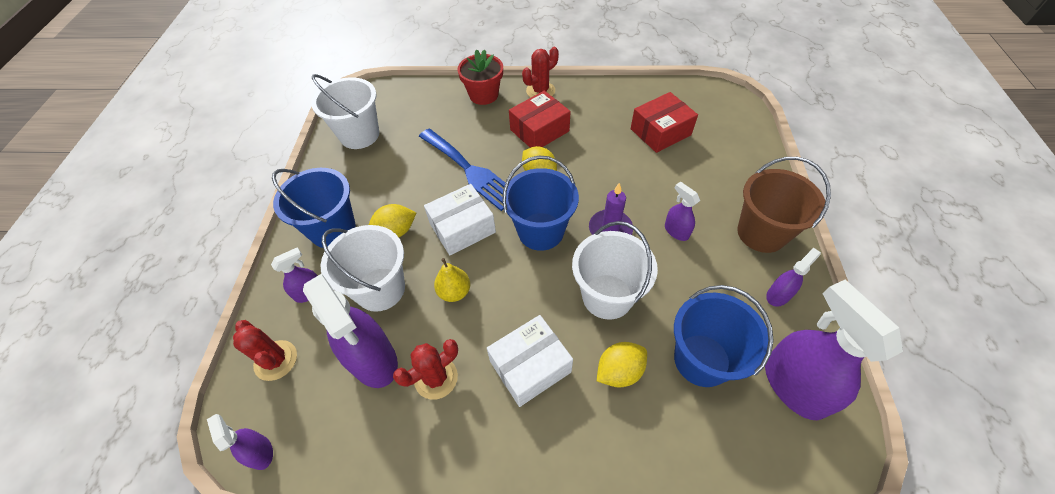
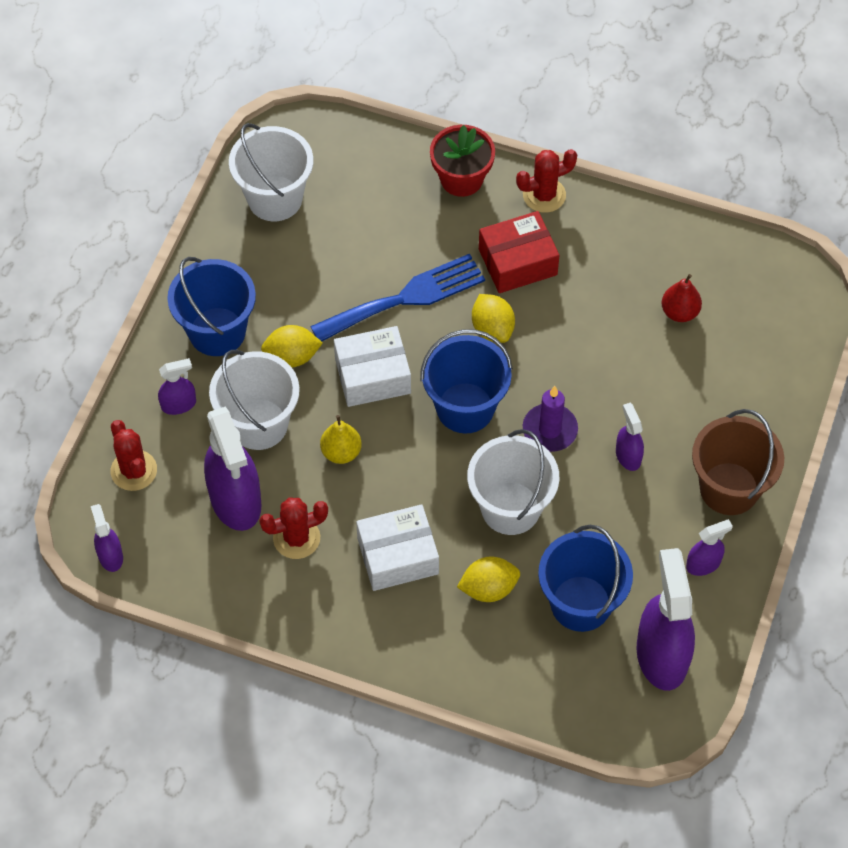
camera: 15 degrees right, 5 degrees up
blue fork [419,129,505,211] -> blue fork turned 90 degrees counterclockwise [310,254,485,342]
red box [631,92,698,153] -> red pear [662,274,702,322]

